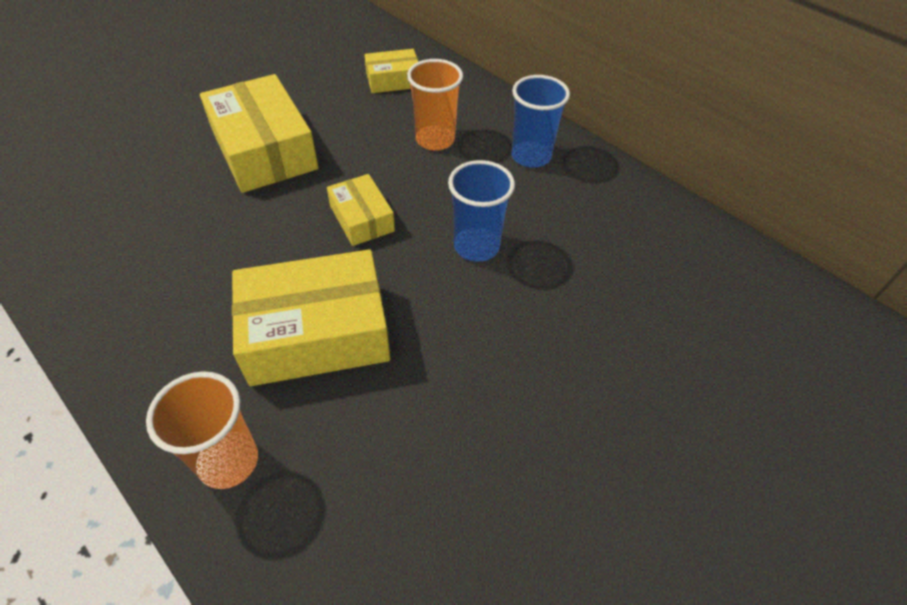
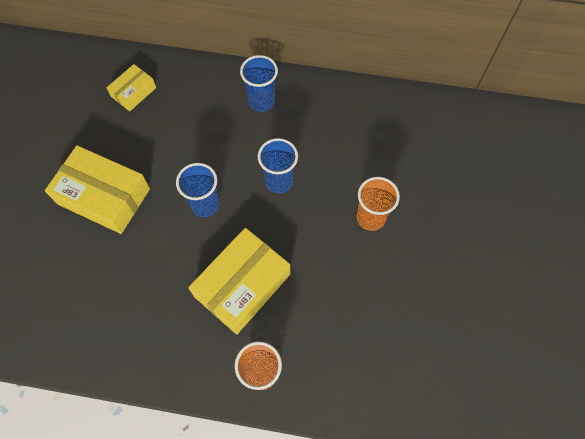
camera: 35 degrees left, 15 degrees up
yellow box [327,174,395,246] -> blue cup [176,163,219,217]
orange cup [407,59,463,151] -> orange cup moved to [357,177,400,231]

